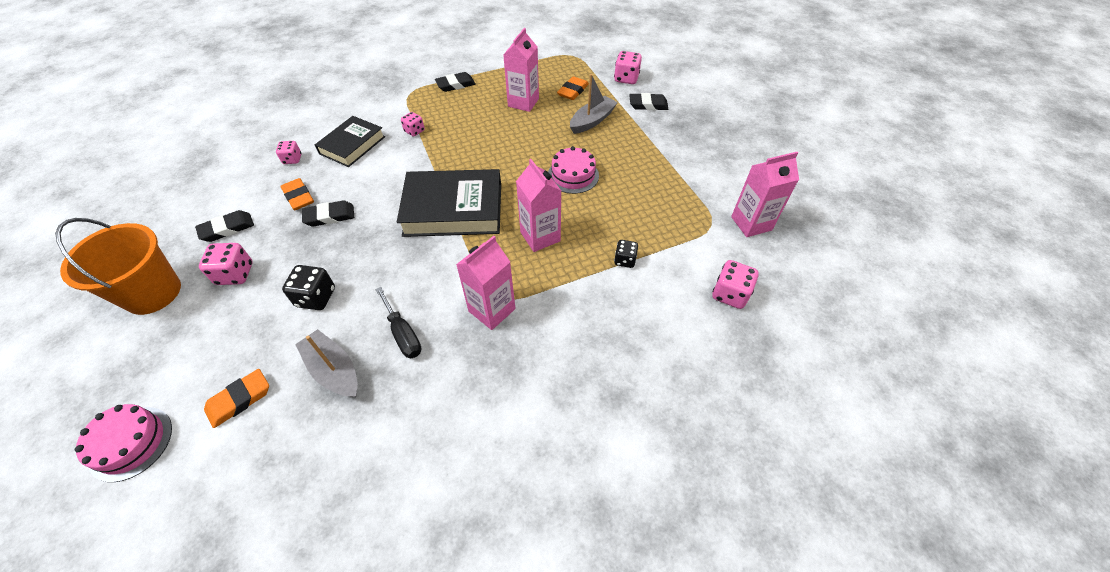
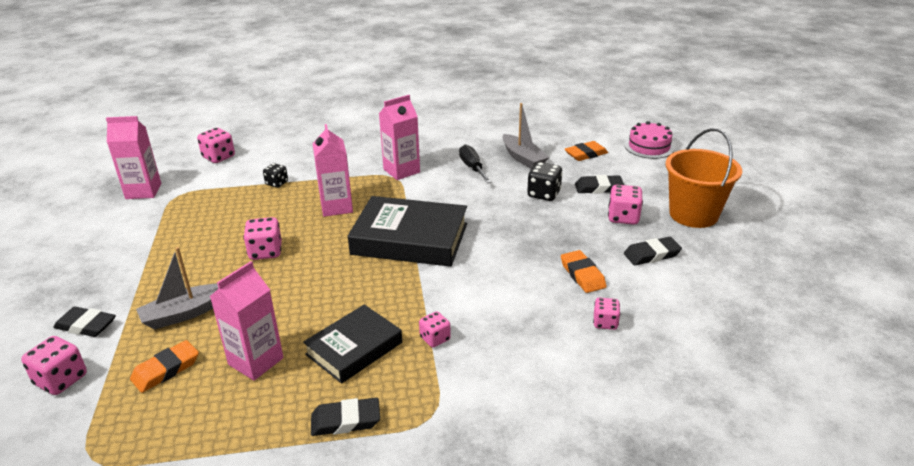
camera: 165 degrees left, 20 degrees down
black eraser [302,200,354,227] -> black eraser moved to [575,175,624,194]
black book [315,116,385,167] -> black book moved to [303,304,402,384]
pink cake [548,146,599,194] -> pink dice [243,217,282,260]

